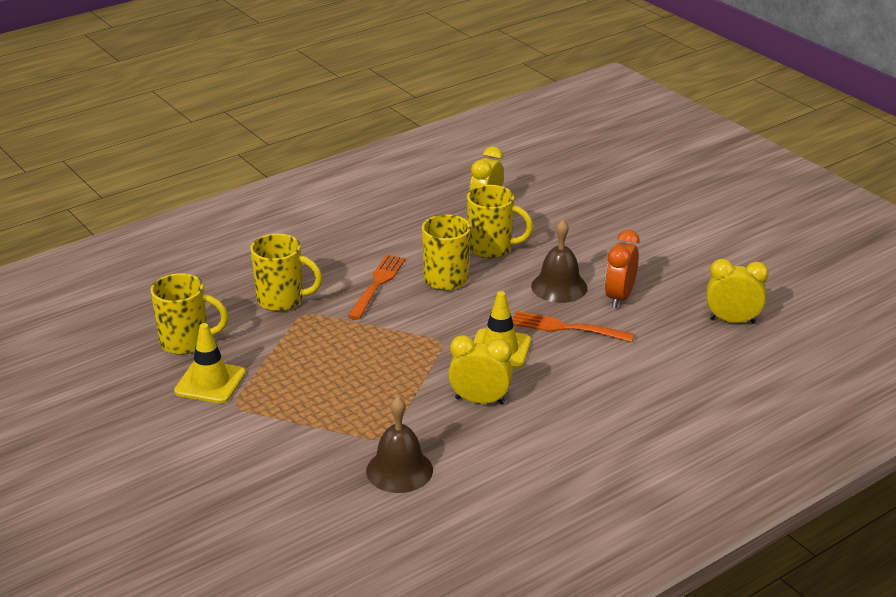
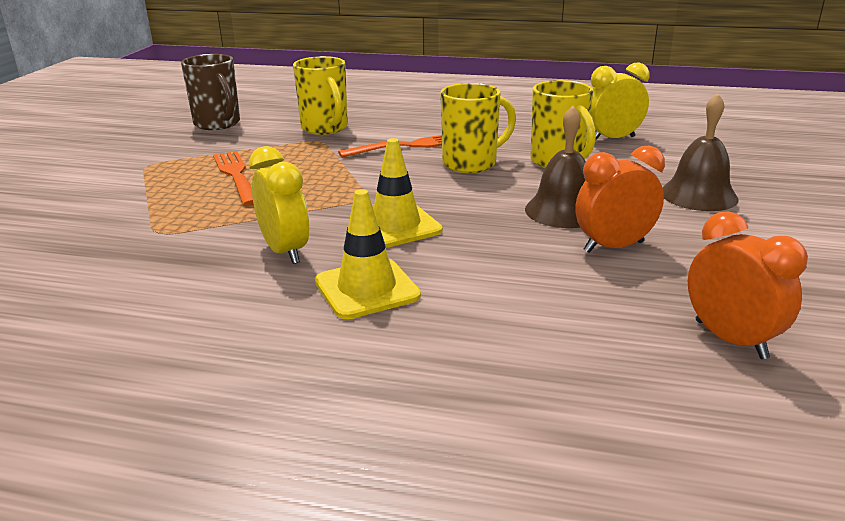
camera: 50 degrees right, 5 degrees down
yellow mug [150,273,228,355] -> brown mug [181,54,240,130]
yellow traffic cone [174,323,246,403] -> yellow traffic cone moved to [315,189,421,319]
brown bell [366,397,433,493] -> brown bell moved to [662,93,738,211]
orange fork [512,311,635,342] -> orange fork moved to [213,151,254,206]
yellow clock [707,259,769,324] -> orange clock [688,211,808,359]

